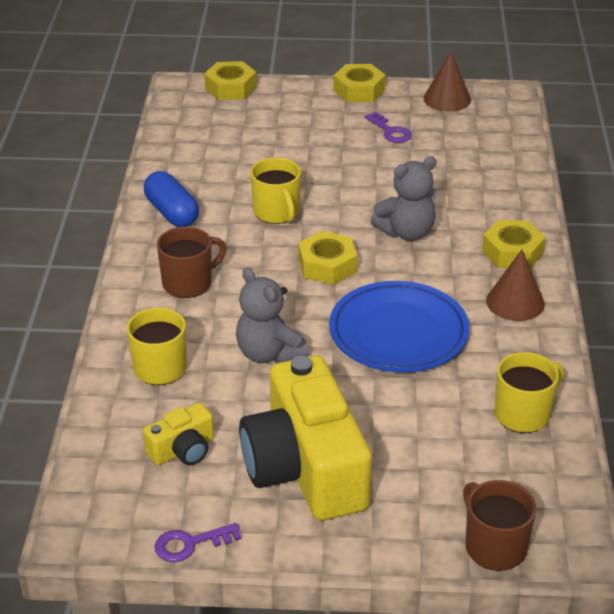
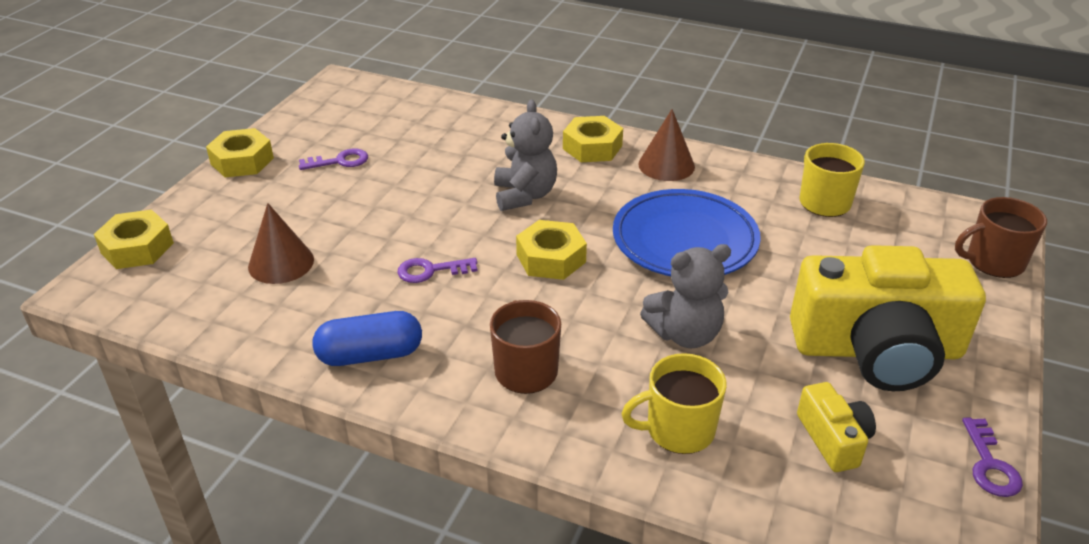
camera: 70 degrees left, 0 degrees up
yellow mug [250,158,301,224] -> purple key [398,258,477,283]
brown cone [424,51,471,112] -> brown cone moved to [248,203,314,284]

